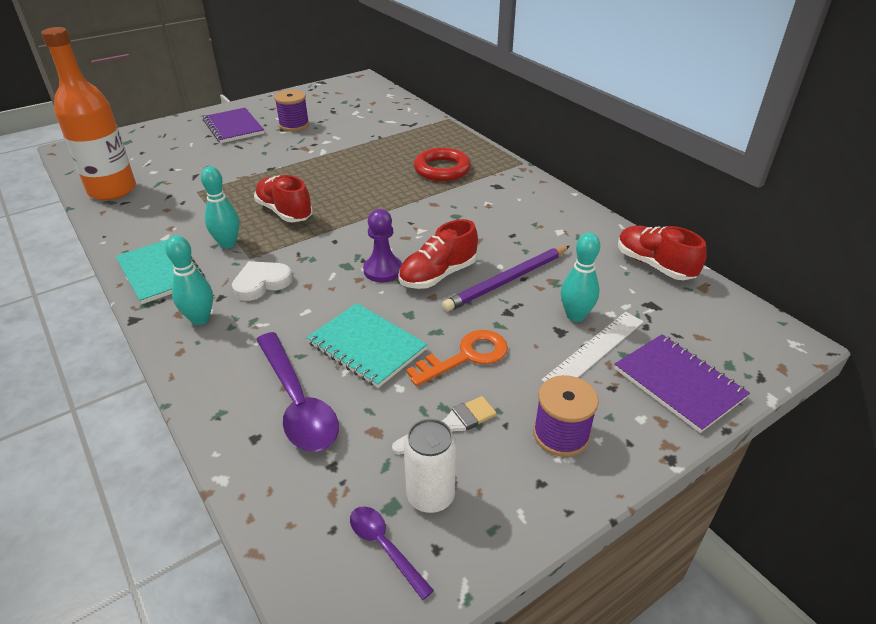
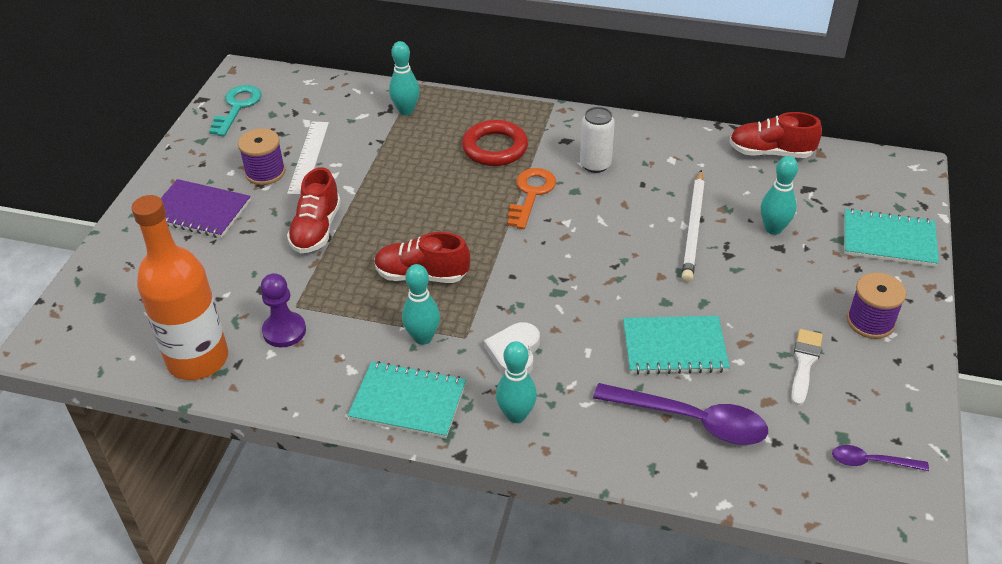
camera: 40 degrees left, 5 degrees up
purple pawn [363,209,402,282] -> purple pawn moved to [260,273,306,347]
red shoe [398,219,478,289] -> red shoe moved to [287,167,341,253]
white can [404,419,456,513] -> white can moved to [580,107,615,173]
orange key [406,330,508,386] -> orange key moved to [507,168,556,229]
purple pencil [442,246,570,312] -> white pencil [682,170,705,282]
white ruler [541,312,644,382] -> white ruler moved to [287,122,329,195]
purple notebook [614,334,750,433] -> turquoise notebook [844,208,939,267]
none -> turquoise key [209,85,261,136]
none -> turquoise bowling pin [389,41,420,115]

